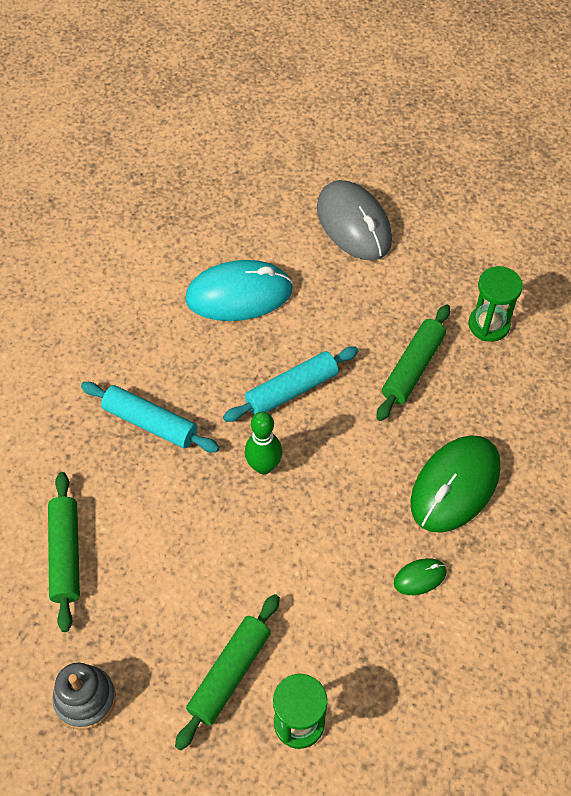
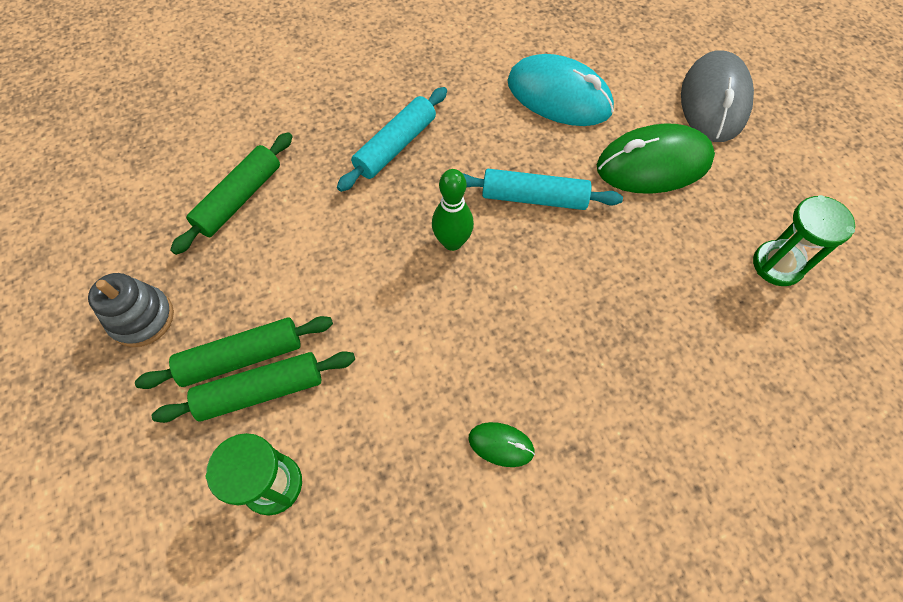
camera: 40 degrees right, 5 degrees up
turquoise rolling pin [81,382,219,453] -> turquoise rolling pin turned 60 degrees clockwise [337,87,447,192]
green rolling pin [377,304,450,421] -> green rolling pin moved to [135,316,333,389]
green mouse [410,435,501,533] -> green mouse moved to [597,123,715,194]

